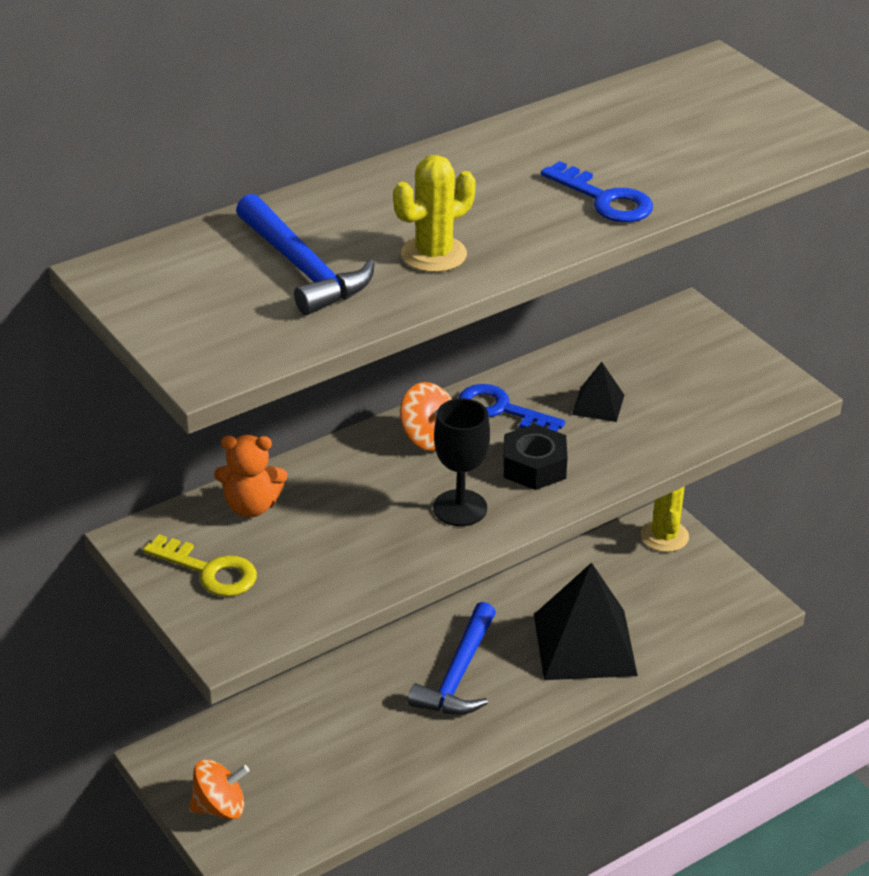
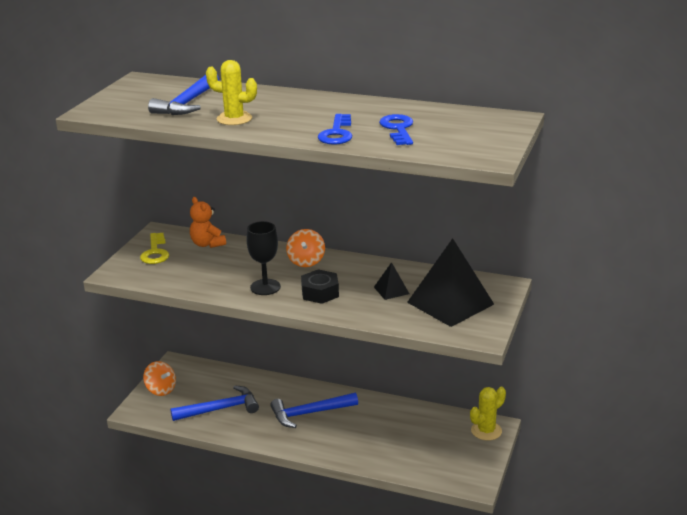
camera: 55 degrees right, 10 degrees down
blue key [458,384,565,432] -> blue key moved to [379,114,413,145]
black pyramid [534,562,638,680] -> black pyramid moved to [407,238,494,327]
none -> blue hammer [170,385,259,421]

